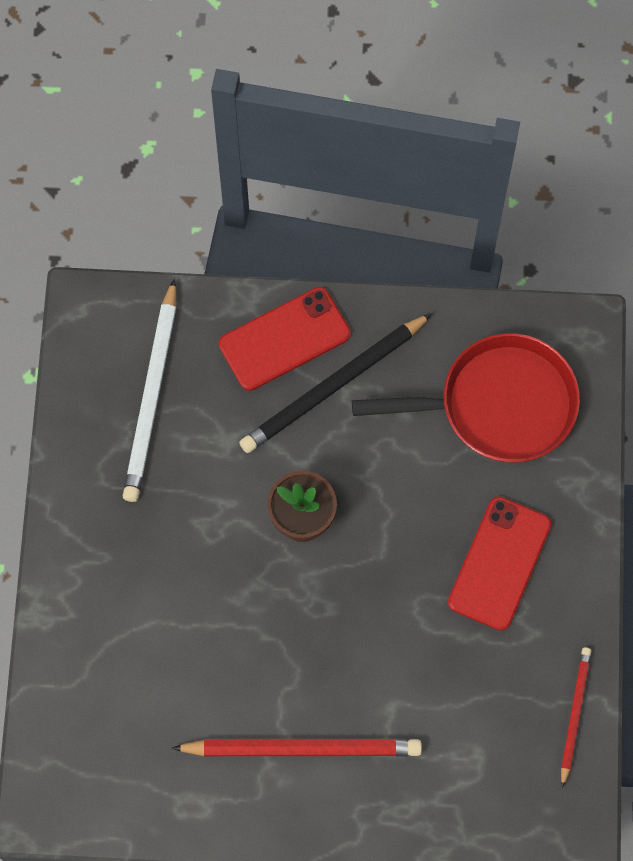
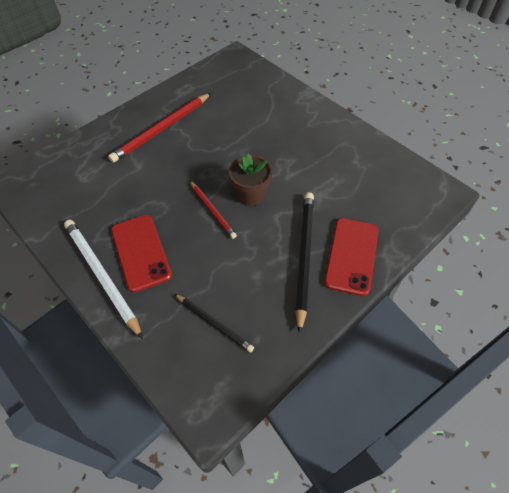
camera: 135 degrees right, 15 degrees down
white pencil [123,279,176,502] -> white pencil moved to [64,220,143,339]
red pan [352,333,580,462] -> black pencil [175,294,254,352]
red pencil [561,647,591,788] -> red pencil moved to [190,181,237,239]

